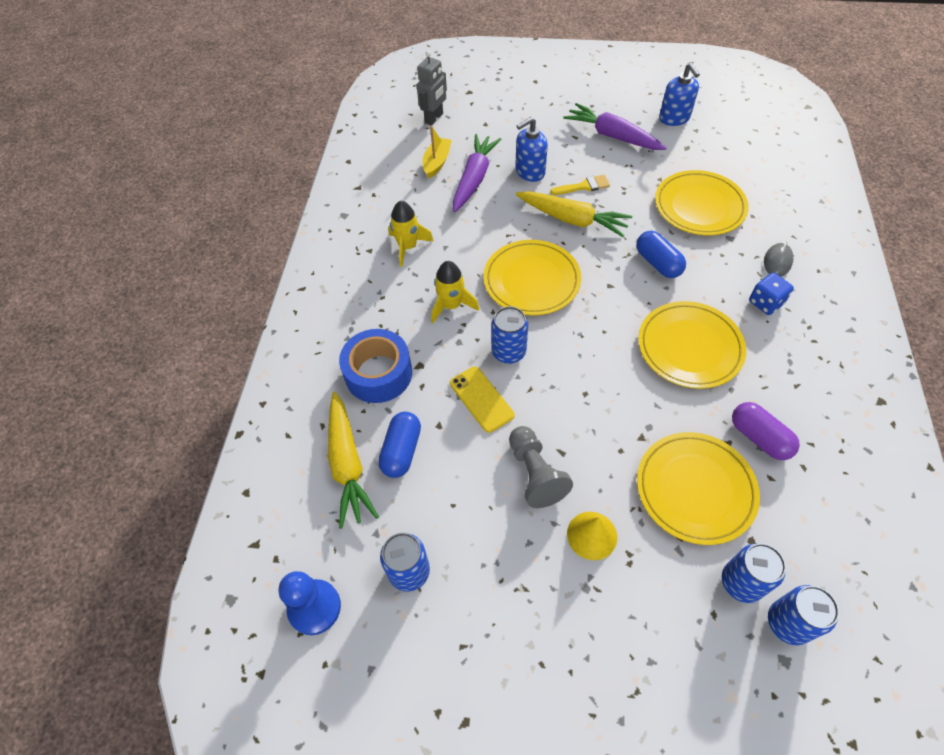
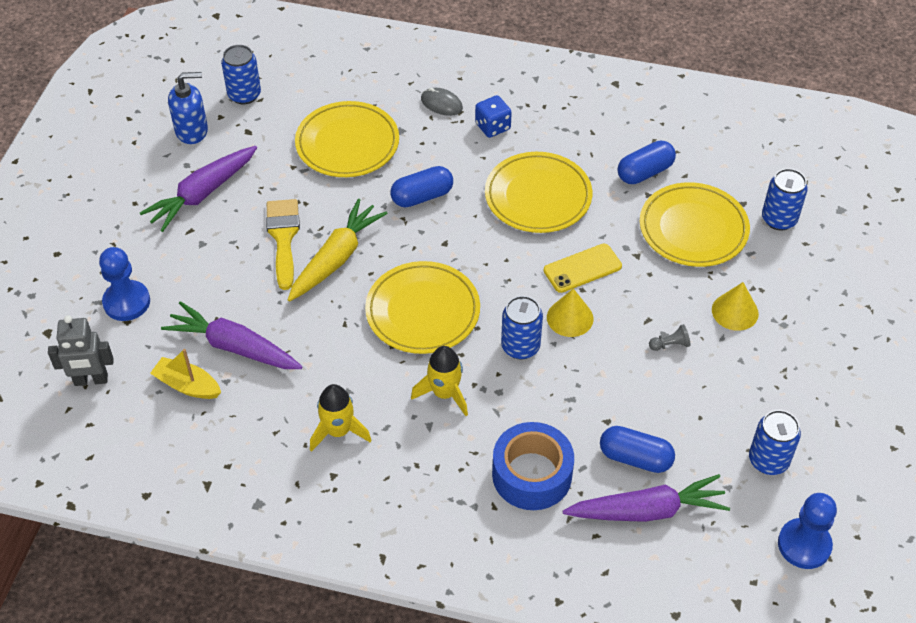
camera: 85 degrees left, 5 degrees down
yellow carrot [328,392,379,529] -> purple carrot [563,474,730,522]
grey robot [417,51,447,125] -> grey robot turned 135 degrees clockwise [48,315,114,386]
yellow phone [450,367,515,433] -> yellow phone moved to [544,244,622,293]
grey pawn [509,426,573,508] -> grey pawn [649,324,690,351], size x0.48
blue soap dispenser [515,117,548,182] -> none
yellow brush [550,175,610,195] -> yellow brush [266,199,300,290], size x1.51
purple capsule [732,402,800,460] -> blue capsule [618,141,676,184]
blue can [768,585,839,645] -> blue can moved to [221,45,261,105]
none -> blue pawn [99,247,150,321]
none -> yellow cone [547,288,594,337]

